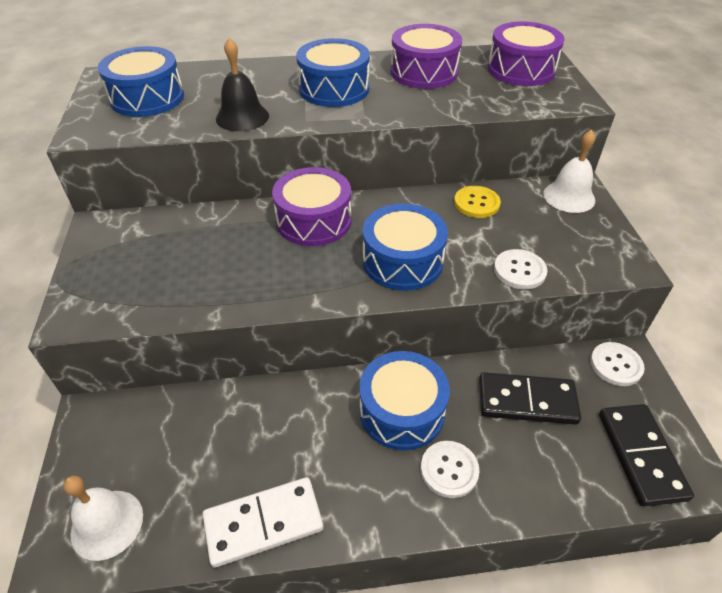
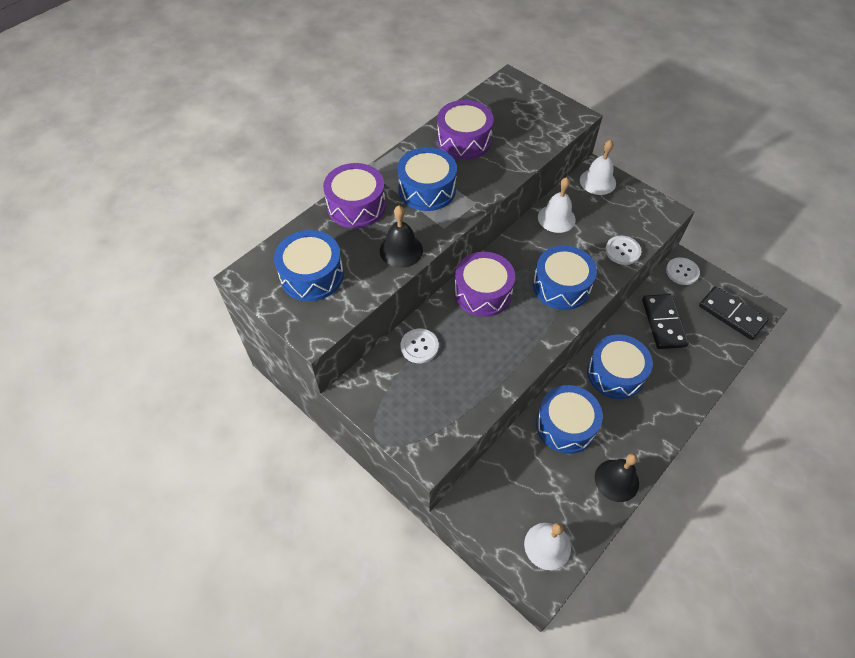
camera: 40 degrees left, 10 degrees up
white domino [203,477,323,568] -> black bell [595,453,639,502]
white button [421,441,479,498] -> white button moved to [400,329,439,363]
yellow button [454,186,501,218] -> white bell [538,177,576,233]
black domino [479,372,581,425] -> black domino turned 60 degrees counterclockwise [642,294,689,349]
purple drum [488,21,564,86] -> purple drum moved to [323,163,386,228]
none -> blue drum [536,385,603,454]

